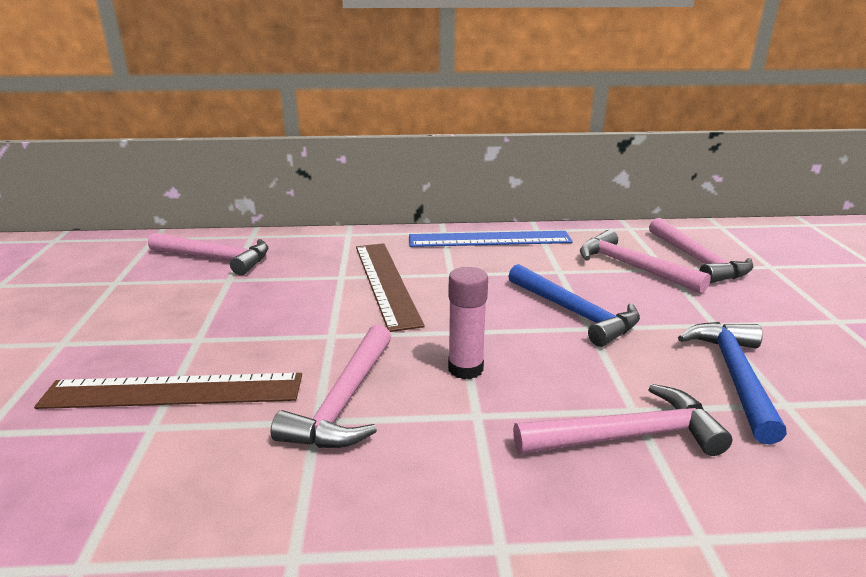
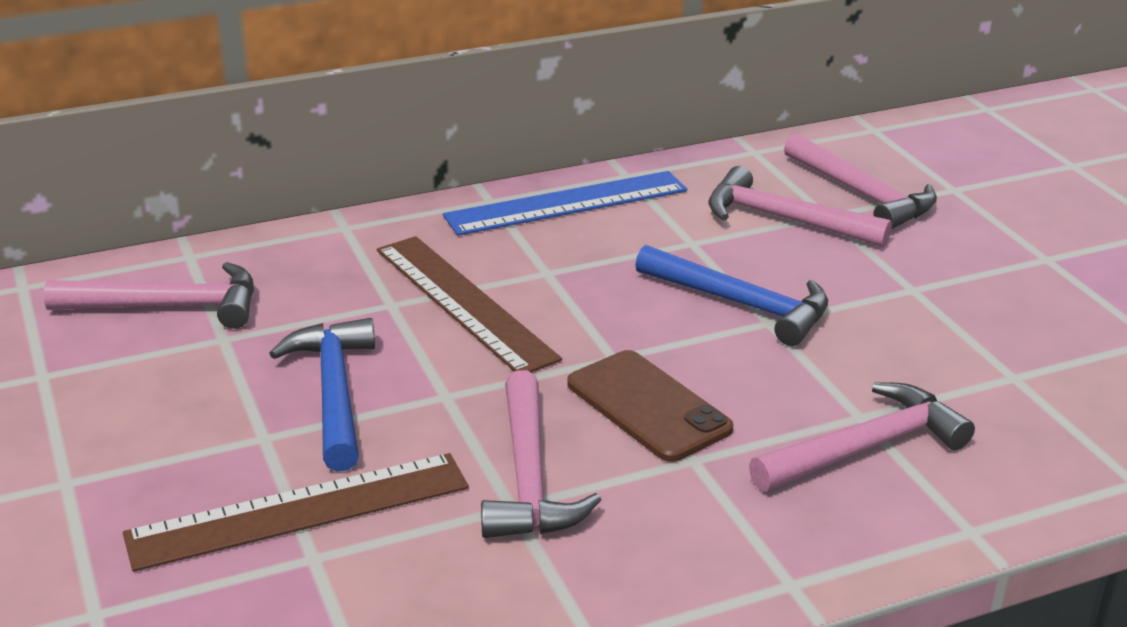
camera: 20 degrees left, 5 degrees up
pink glue stick [448,267,488,379] -> brown phone [567,350,733,462]
blue hammer [678,322,787,445] -> blue hammer moved to [269,318,375,471]

